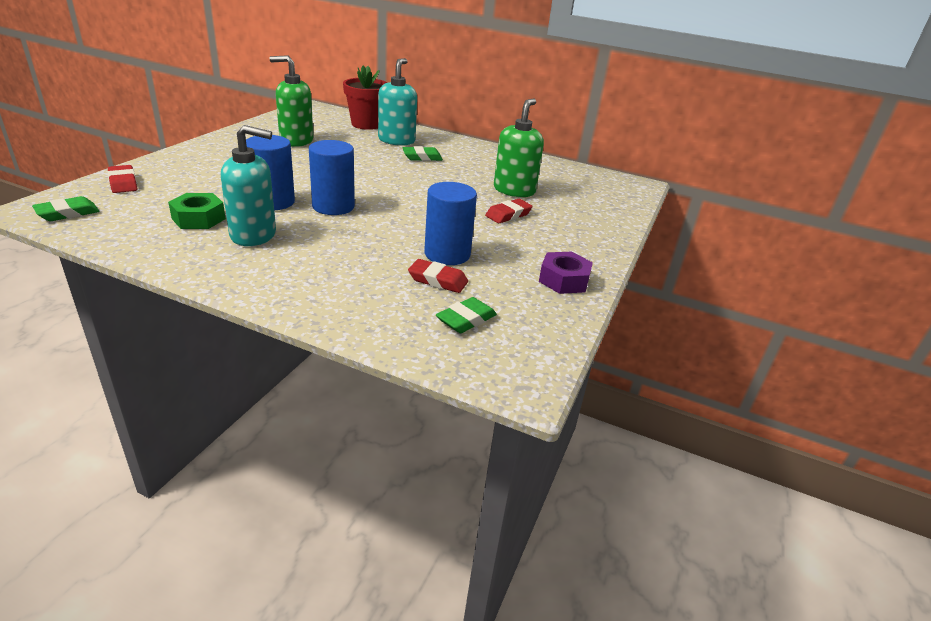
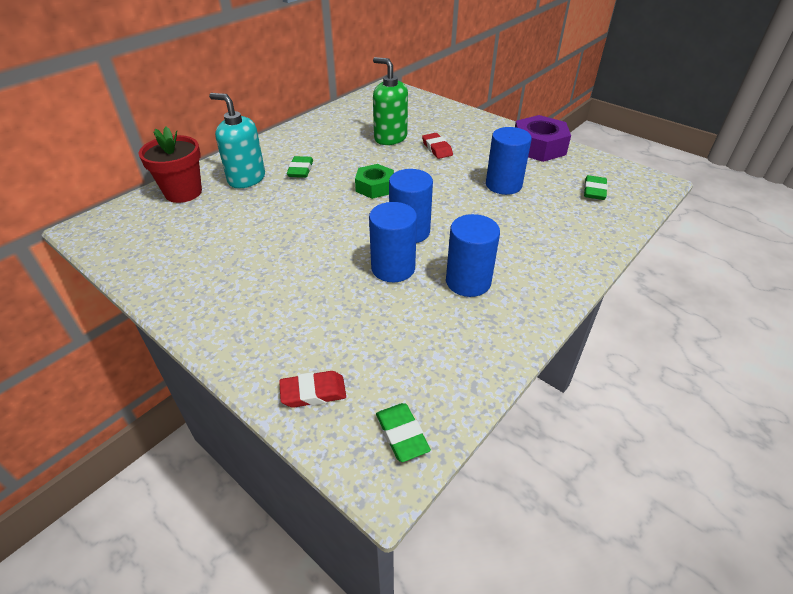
camera: 70 degrees left, 10 degrees up
green nut [168,193,226,229] -> green nut moved to [355,164,394,199]
turquoise soap dispenser [221,125,276,246] -> blue cylinder [446,214,500,297]
green soap dispenser [270,55,313,147] -> none
red eraser [408,259,468,293] -> none
green eraser [436,297,497,333] -> green eraser turned 45 degrees clockwise [584,175,608,200]
purple nut [539,252,593,294] -> purple nut [515,115,571,162], size x1.55

